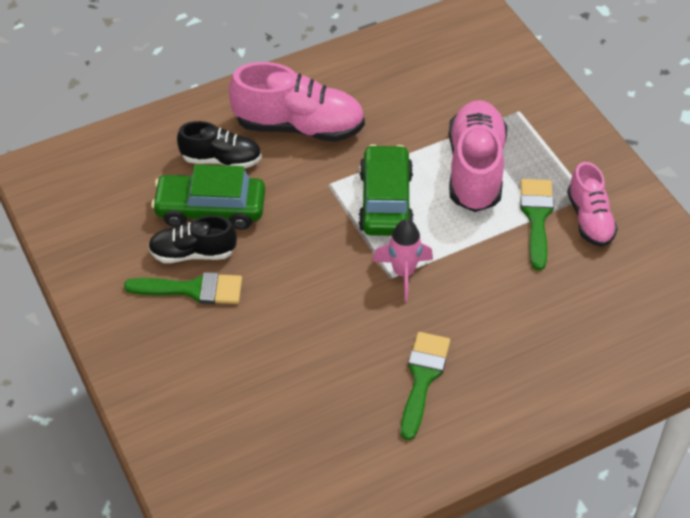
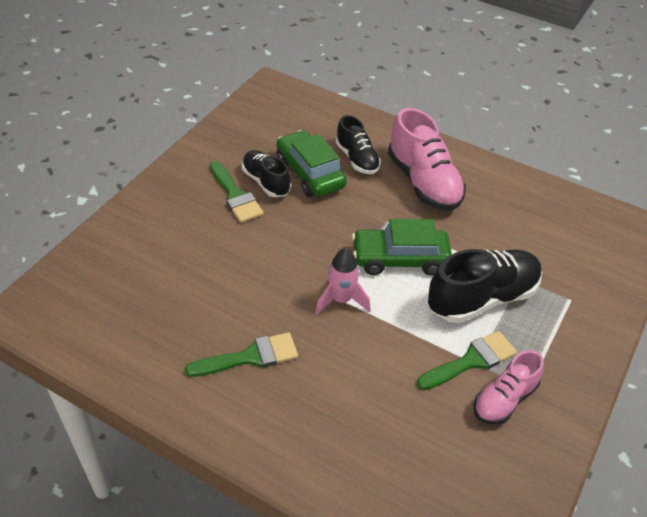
camera: 55 degrees right, 5 degrees down
green car [358,144,414,236] -> green car turned 150 degrees counterclockwise [352,219,452,276]
pink shoe [448,100,507,212] -> black shoe [428,249,542,323]

